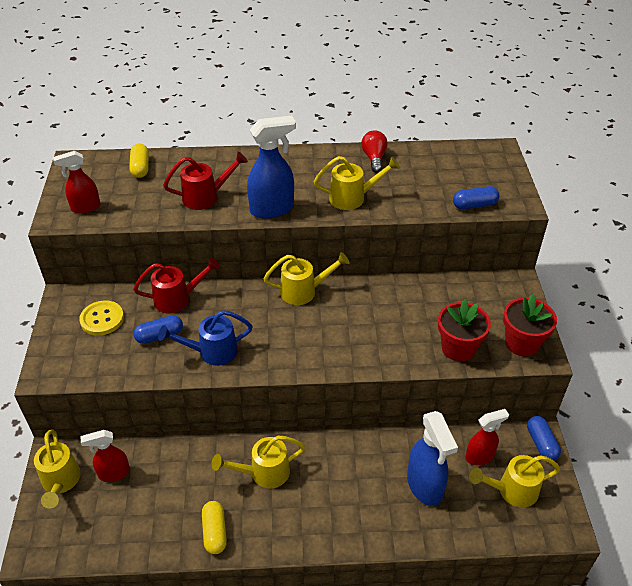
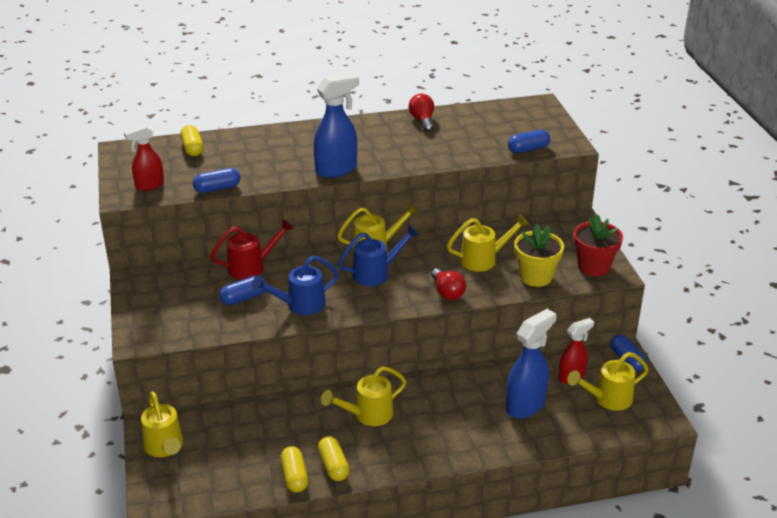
camera: 10 degrees left, 10 degrees down
yellow button [79,300,124,336] -> none
red spray bottle [80,430,130,482] -> none
red watering can [163,152,248,210] -> none
yellow watering can [314,156,400,210] -> yellow watering can moved to [447,215,529,272]
blue spray bottle [407,411,458,506] -> blue spray bottle turned 105 degrees counterclockwise [506,309,556,418]
red flower pot [438,299,491,362] -> yellow flower pot [514,224,564,287]
none -> blue capsule [193,168,240,193]
none -> yellow capsule [280,446,308,492]
none -> blue watering can [338,225,419,286]
none -> red light bulb [431,268,466,300]

